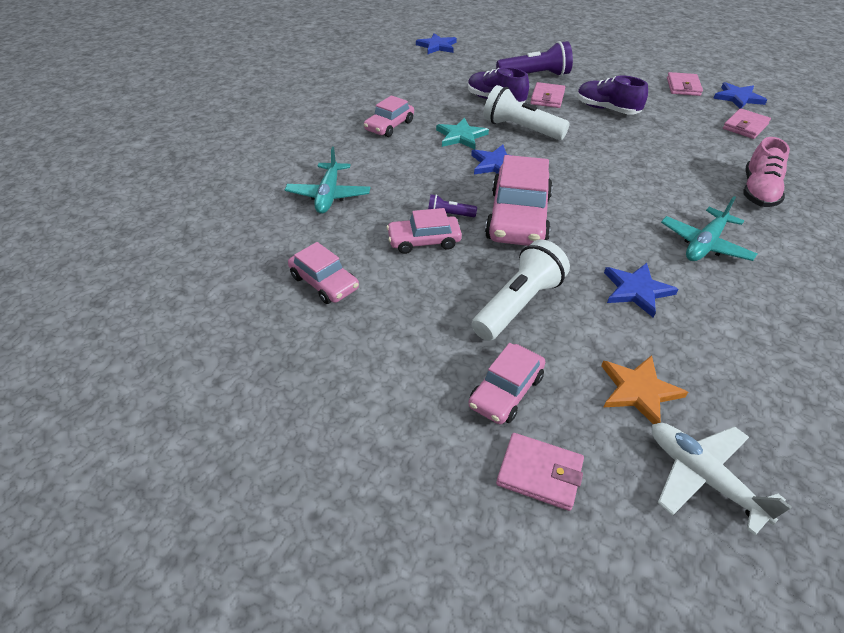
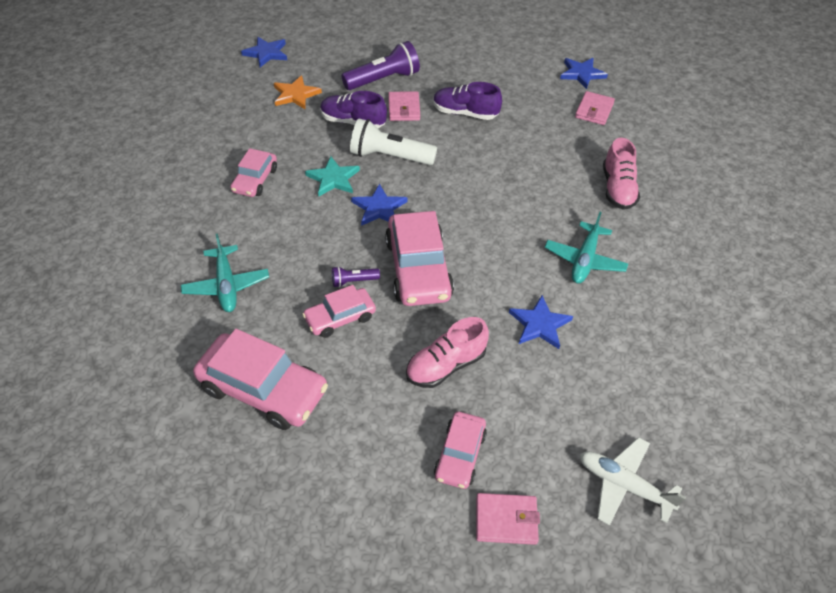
camera: 20 degrees left, 5 degrees up
pink car [288,242,359,304] -> pink car [193,329,328,430], size x1.72
white flashlight [472,239,570,341] -> pink shoe [406,317,489,388]
orange star [601,355,688,424] -> orange star moved to [274,75,322,109]
pink wallet [667,72,703,96] -> none

